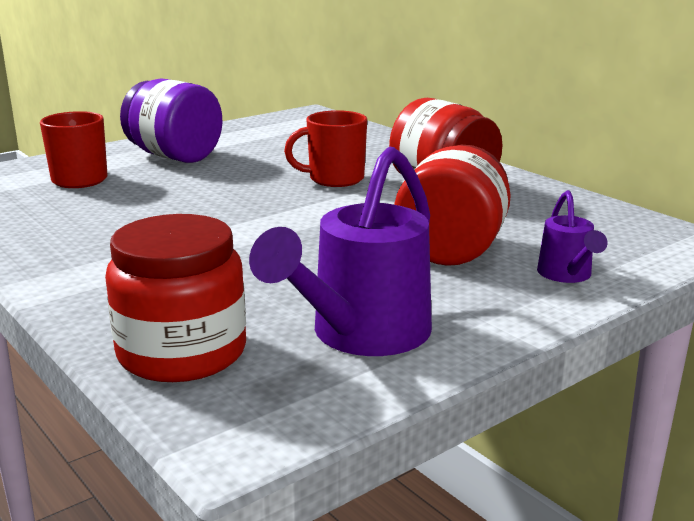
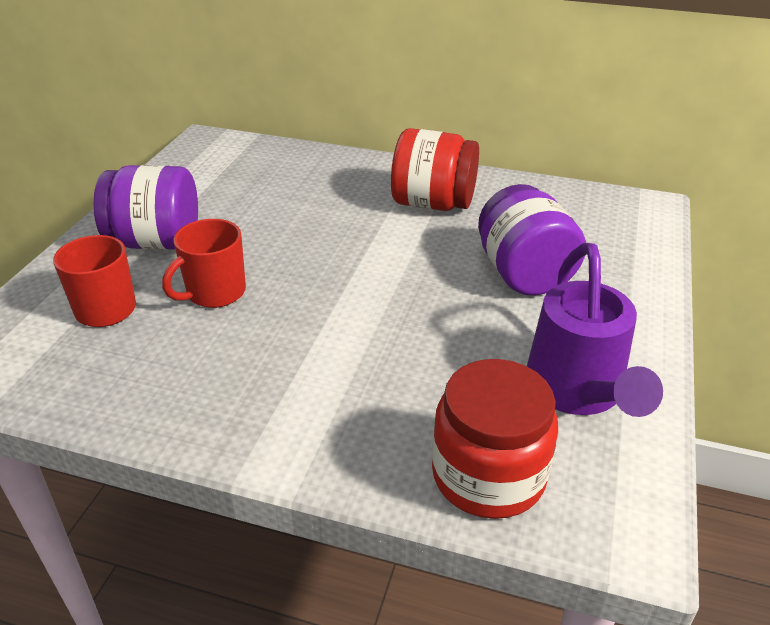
camera: 35 degrees left, 15 degrees up
red mug [284,110,367,187] -> red mug moved to [162,219,246,308]
red jar [394,145,511,266] -> purple jar [478,184,586,295]
purple watering can [537,190,607,283] -> none

